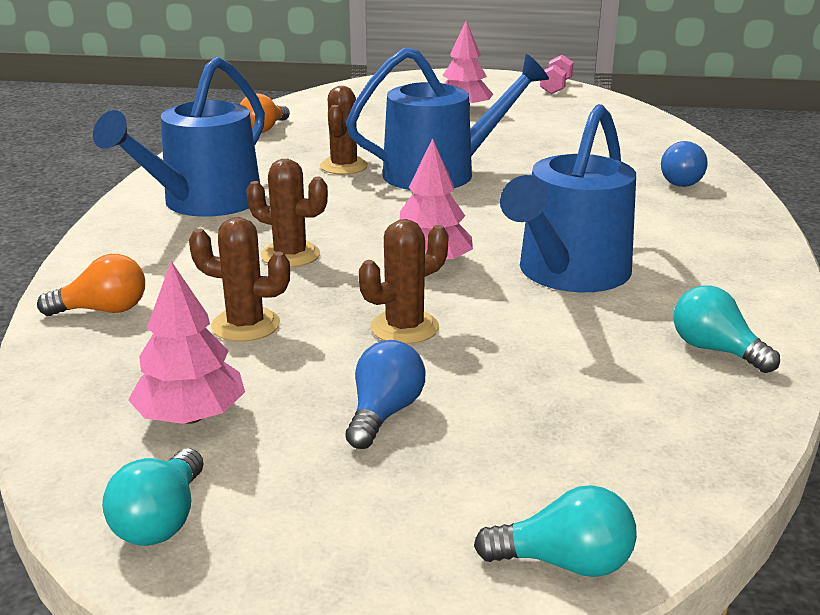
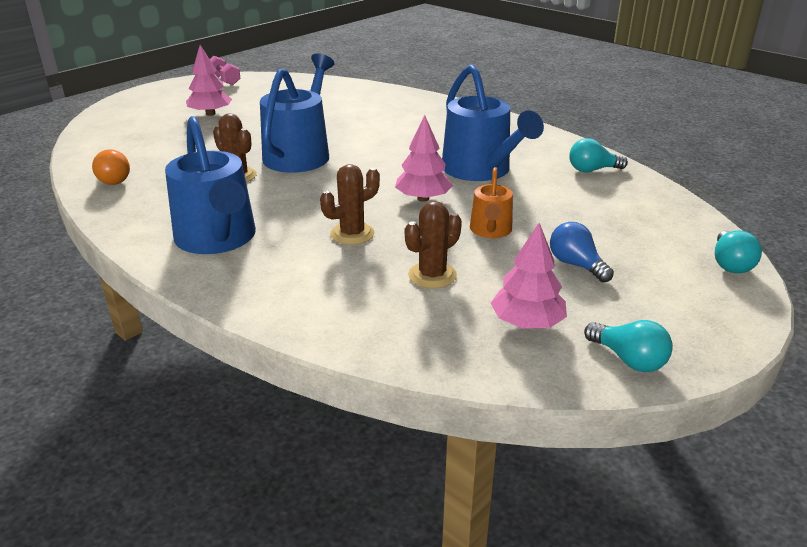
camera: 55 degrees left, 5 degrees up
orange light bulb [37,254,145,316] -> none
brown cactus [359,219,448,344] -> orange watering can [470,167,513,238]
turquoise light bulb [474,485,637,577] -> turquoise light bulb turned 150 degrees clockwise [715,231,762,273]
blue light bulb [661,141,708,187] -> none

